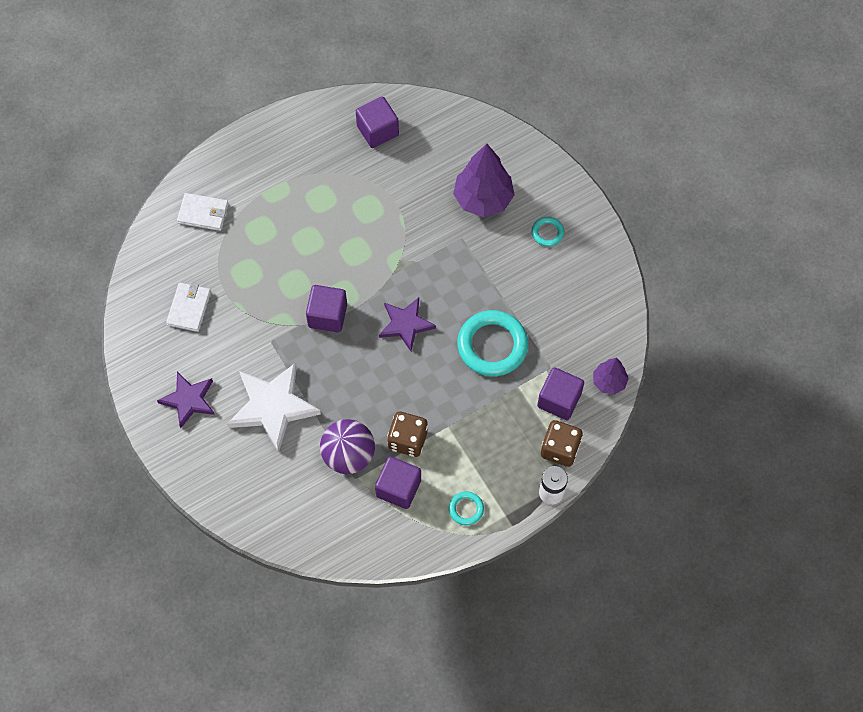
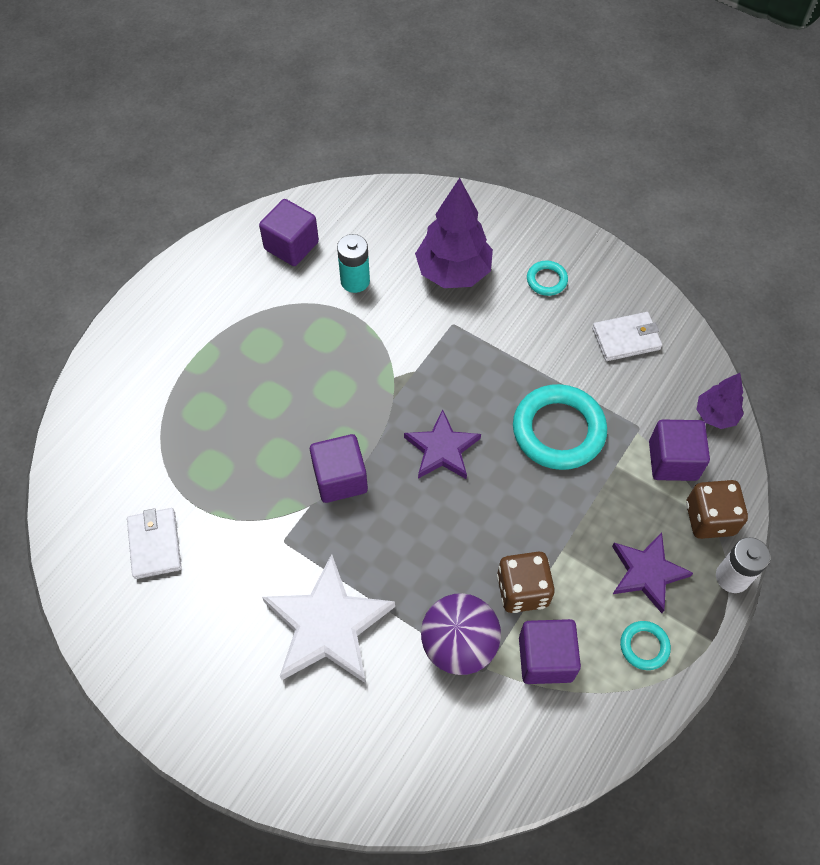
camera: 25 degrees left, 5 degrees down
purple star [157,372,215,428] -> purple star moved to [612,532,693,613]
white wallet [177,193,229,231] -> white wallet moved to [592,312,662,361]
none -> turquoise battery [337,234,370,293]

